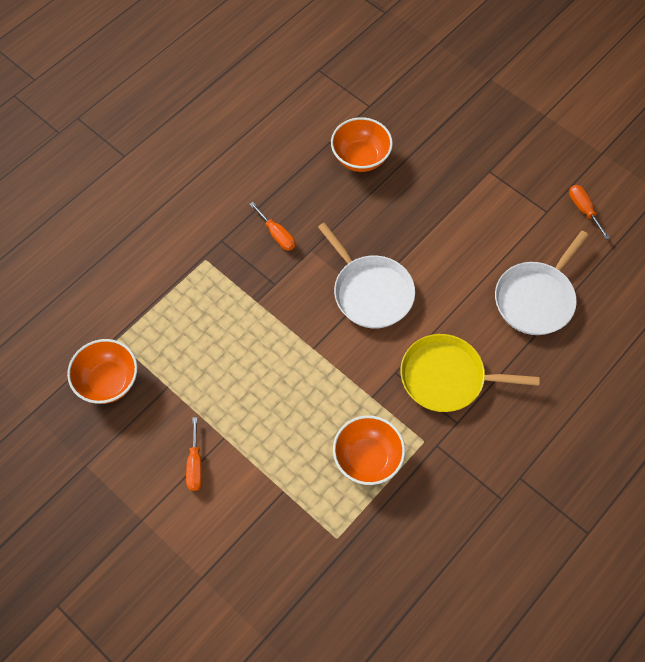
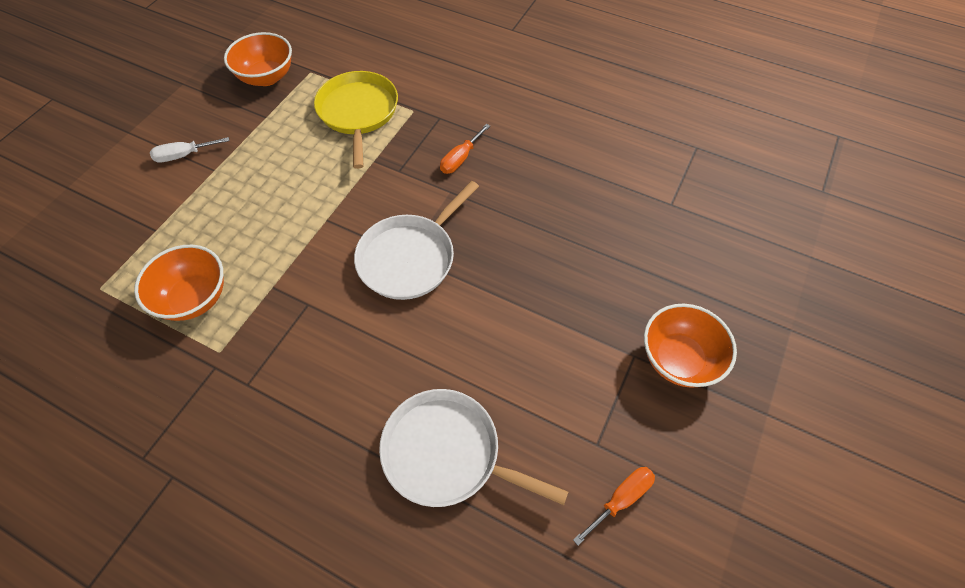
camera: 75 degrees right, 5 degrees down
orange screwdriver [186,417,202,491] -> white screwdriver [150,137,229,163]
orange bowl [331,117,393,172] -> orange bowl moved to [644,304,737,388]
yellow pan [400,334,540,412] -> yellow pan moved to [314,71,398,169]

